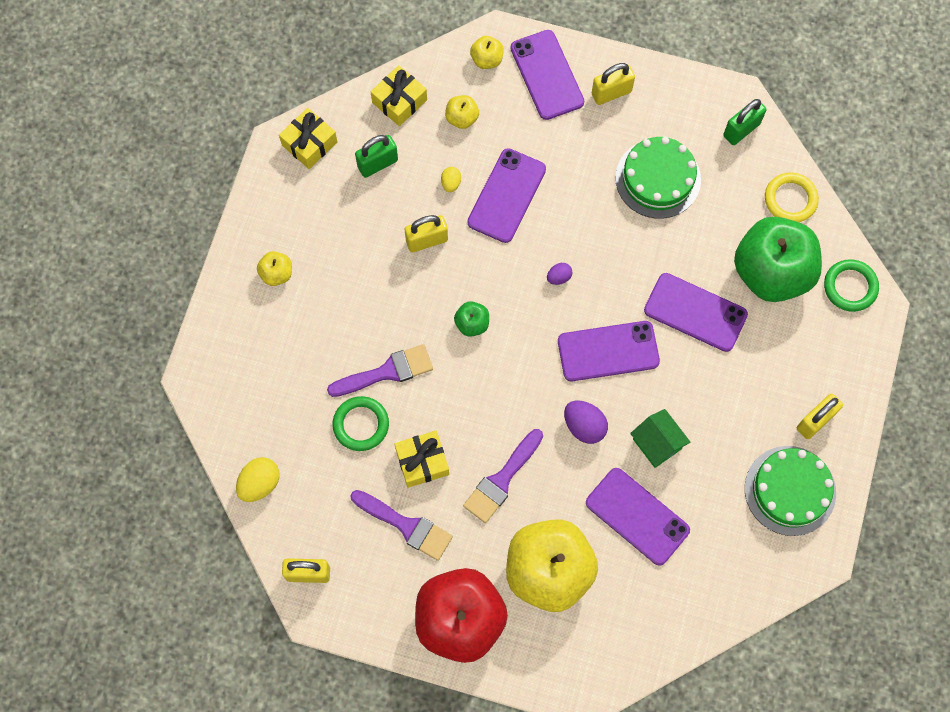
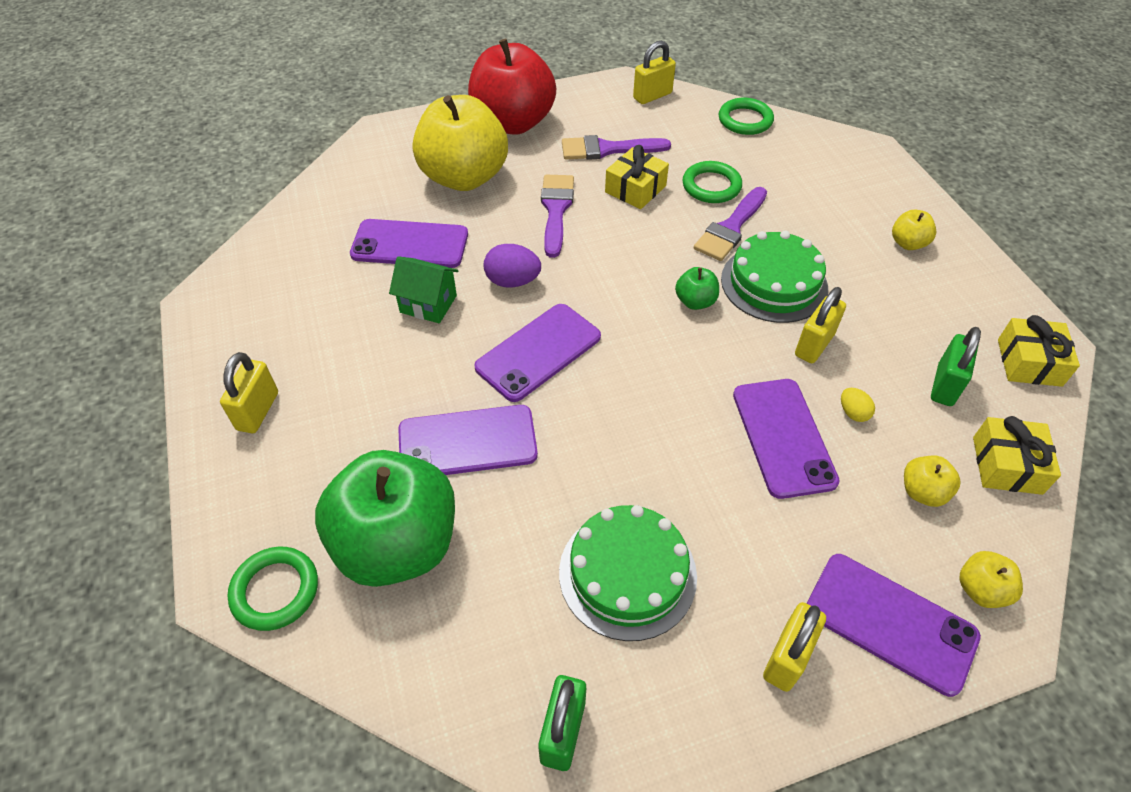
camera: 145 degrees right, 20 degrees down
yellow egg [236,457,280,502] -> green ring [719,98,774,135]
purple egg [547,263,573,285] -> none
green cake [745,446,836,536] -> green cake moved to [721,231,828,323]
yellow ring [765,172,819,222] -> none

